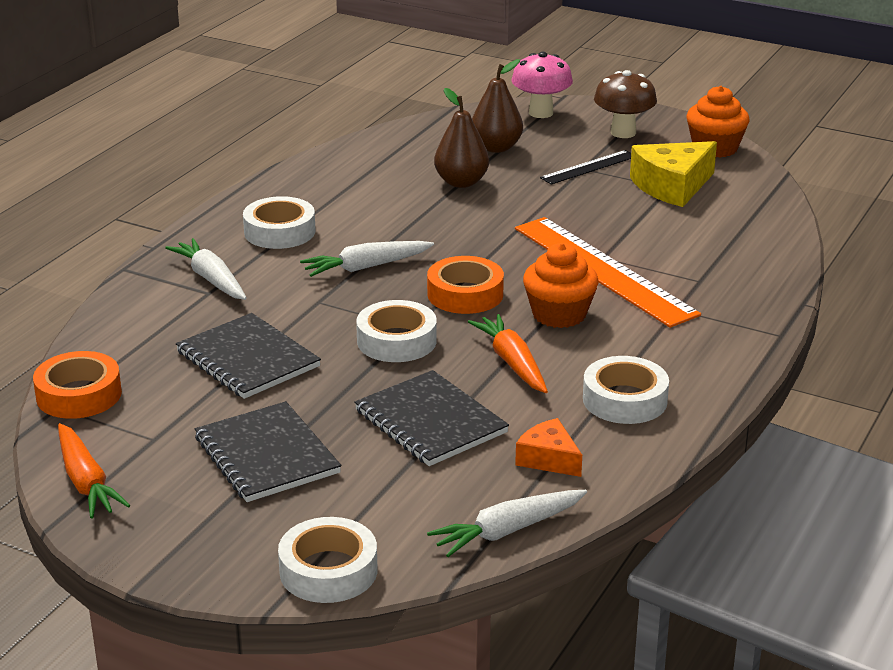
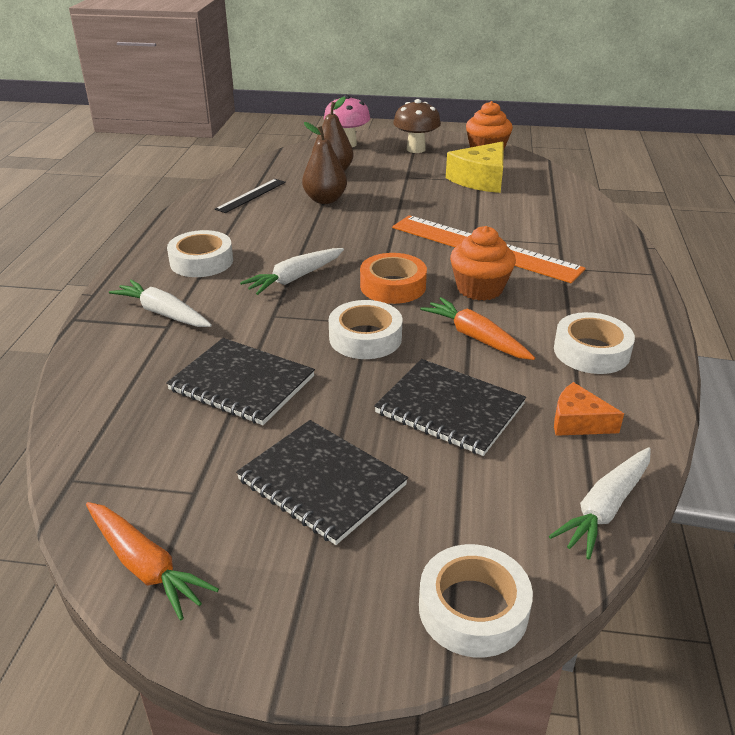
camera: 20 degrees left, 5 degrees up
orange tape [33,351,122,419] -> none
black ruler [540,150,631,185] -> black ruler moved to [215,179,286,213]

